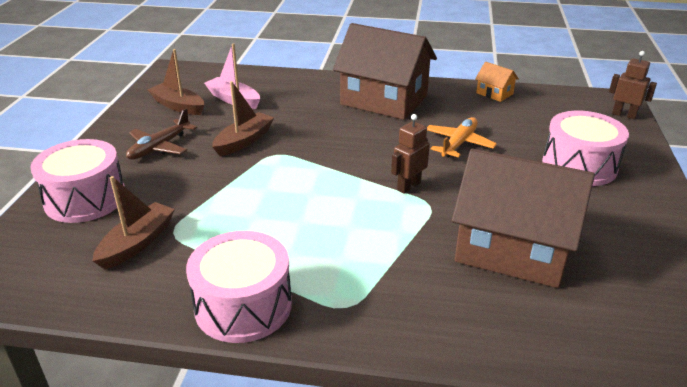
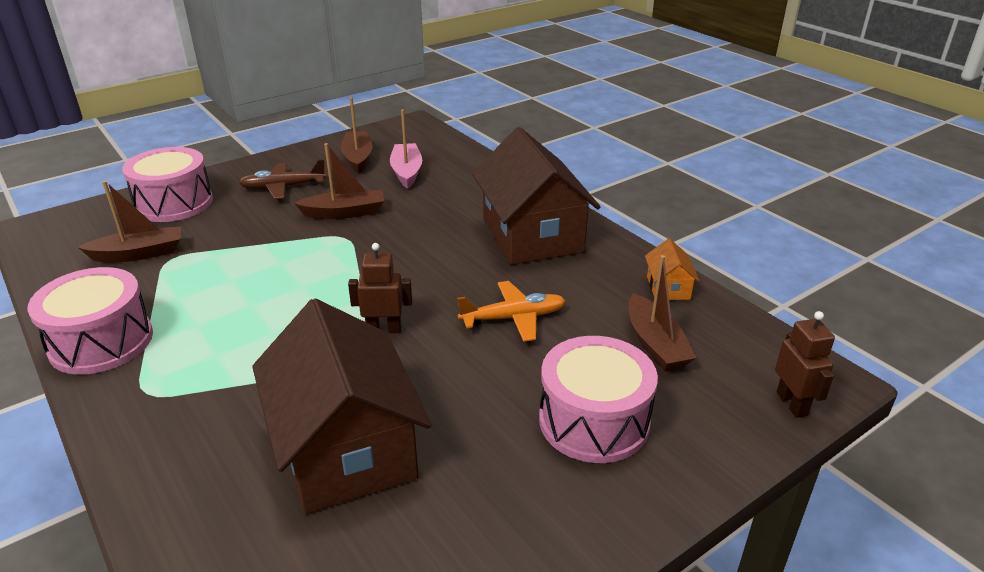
camera: 45 degrees right, 0 degrees up
none -> brown boat [628,255,696,371]

